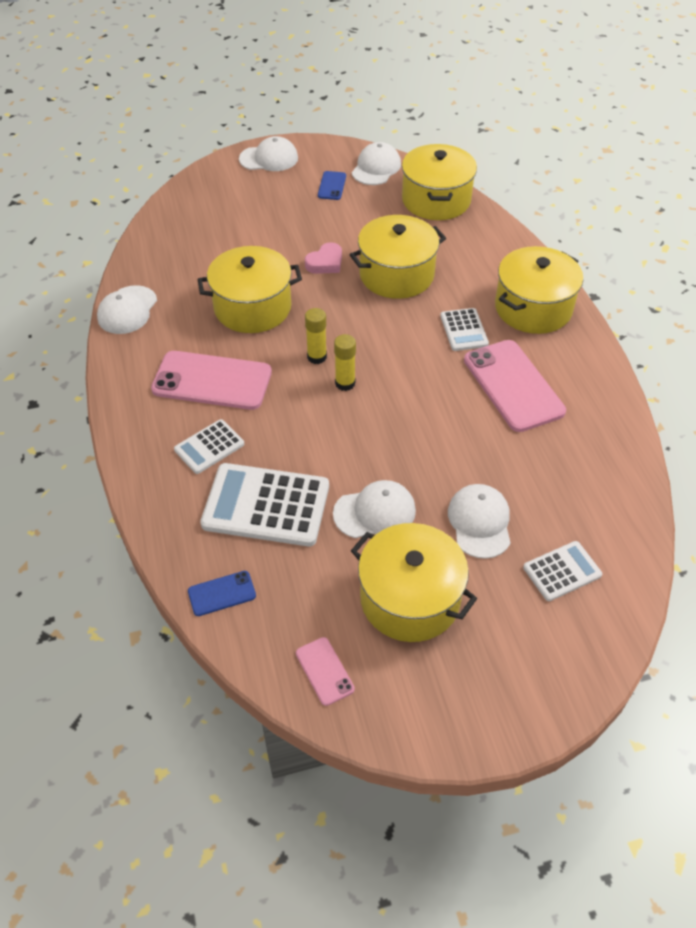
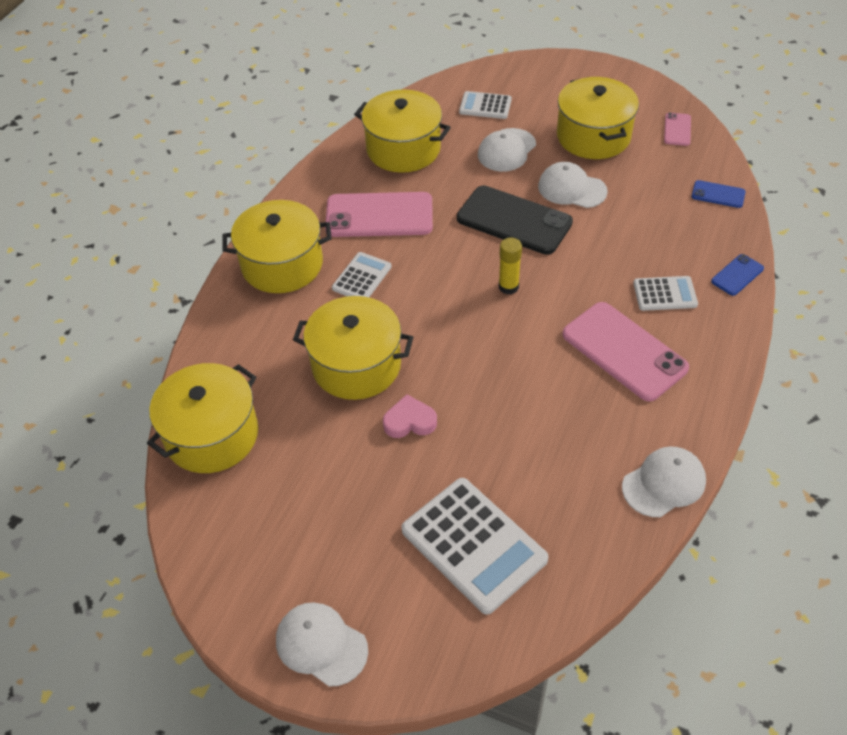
camera: 140 degrees left, 0 degrees up
yellow pot [198,246,302,333] -> yellow pot moved to [354,89,451,173]
white calculator [200,463,329,547] -> white calculator moved to [401,478,549,615]
yellow glue stick [305,308,327,364] -> none
blue phone [318,171,346,200] -> blue phone moved to [711,254,764,296]
white cap [352,142,401,185] -> none
pink phone [464,340,566,432] -> pink phone turned 75 degrees clockwise [325,192,433,237]
none -> black phone [457,185,573,255]

